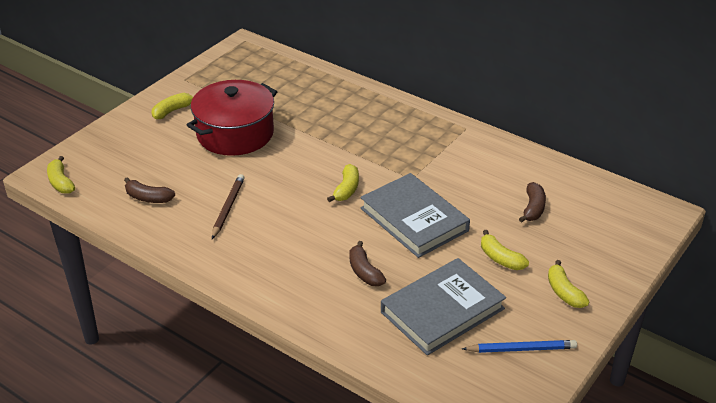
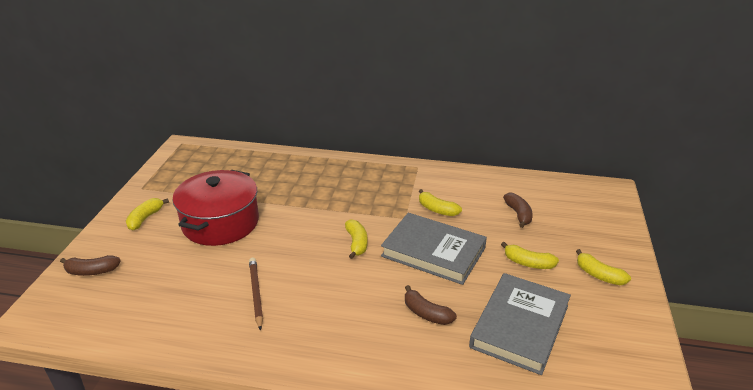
camera: 25 degrees left, 5 degrees down
yellow banana [47,156,75,194] -> yellow banana moved to [419,189,462,216]
brown banana [124,177,175,203] -> brown banana moved to [60,255,121,276]
blue pencil [462,340,577,353] -> none

